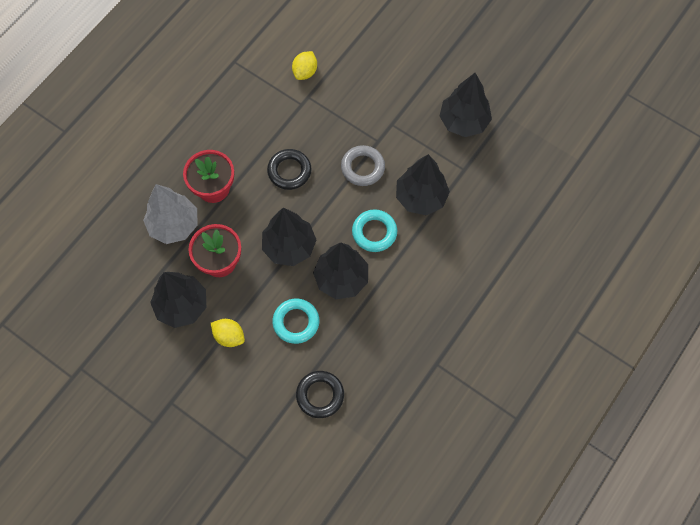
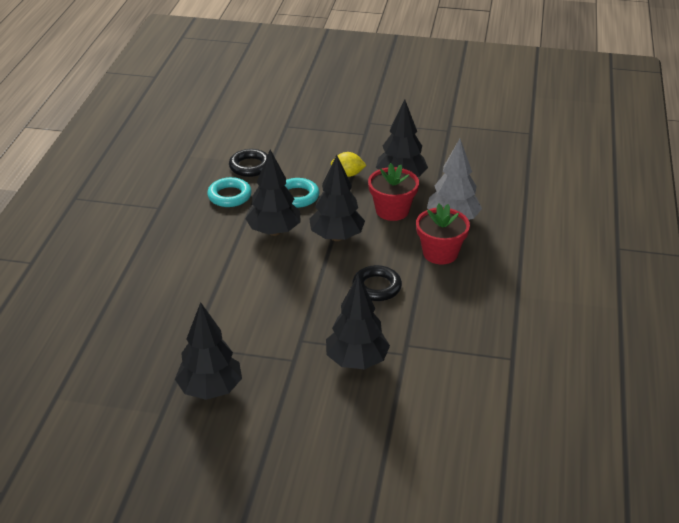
camera: 155 degrees right, 30 degrees down
yellow lemon [292,51,317,80] -> none
grey ring [341,145,385,186] -> none
turquoise ring [352,209,397,252] -> turquoise ring moved to [207,177,252,207]
black tree [396,154,450,215] -> black tree moved to [326,275,390,369]

